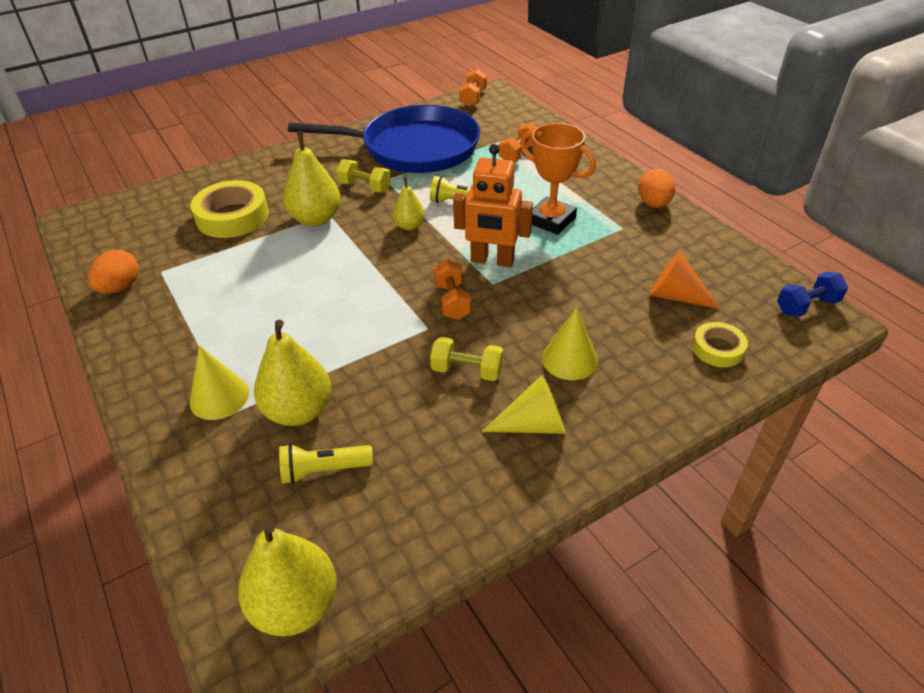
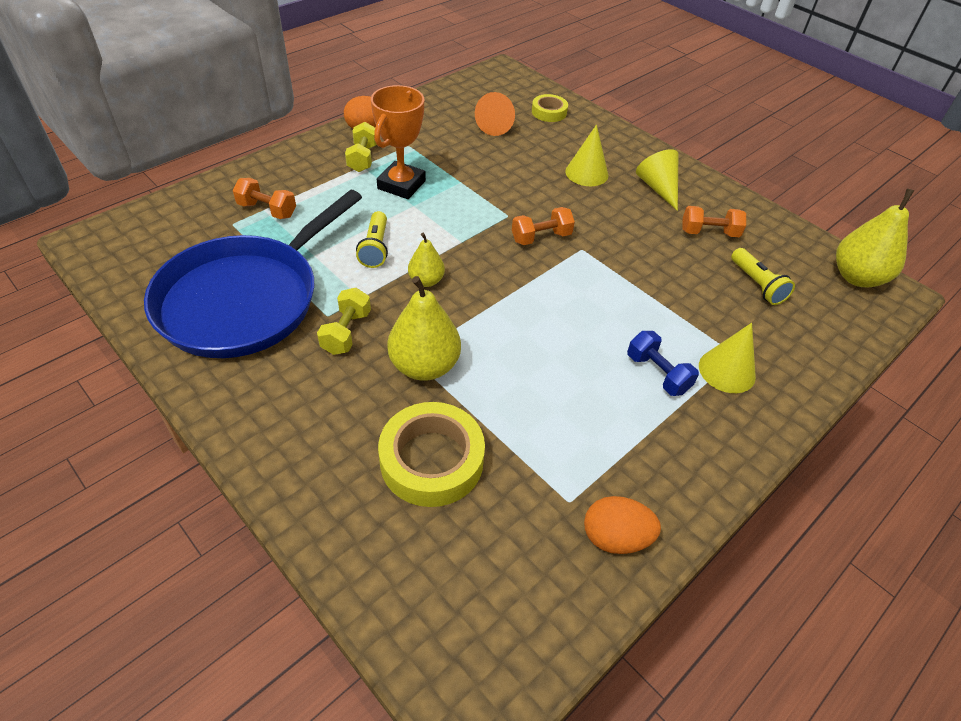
camera: 105 degrees left, 5 degrees up
yellow pear [254,320,332,426] -> none
blue pan [288,105,480,173] -> blue pan turned 135 degrees counterclockwise [144,190,362,358]
yellow dumbbell [430,337,503,381] -> yellow dumbbell moved to [345,122,377,172]
orange robot [453,144,533,267] -> none
orange dumbbell [459,69,487,107] -> orange dumbbell moved to [682,206,746,237]
blue dumbbell [777,272,848,317] -> blue dumbbell moved to [627,331,699,396]

